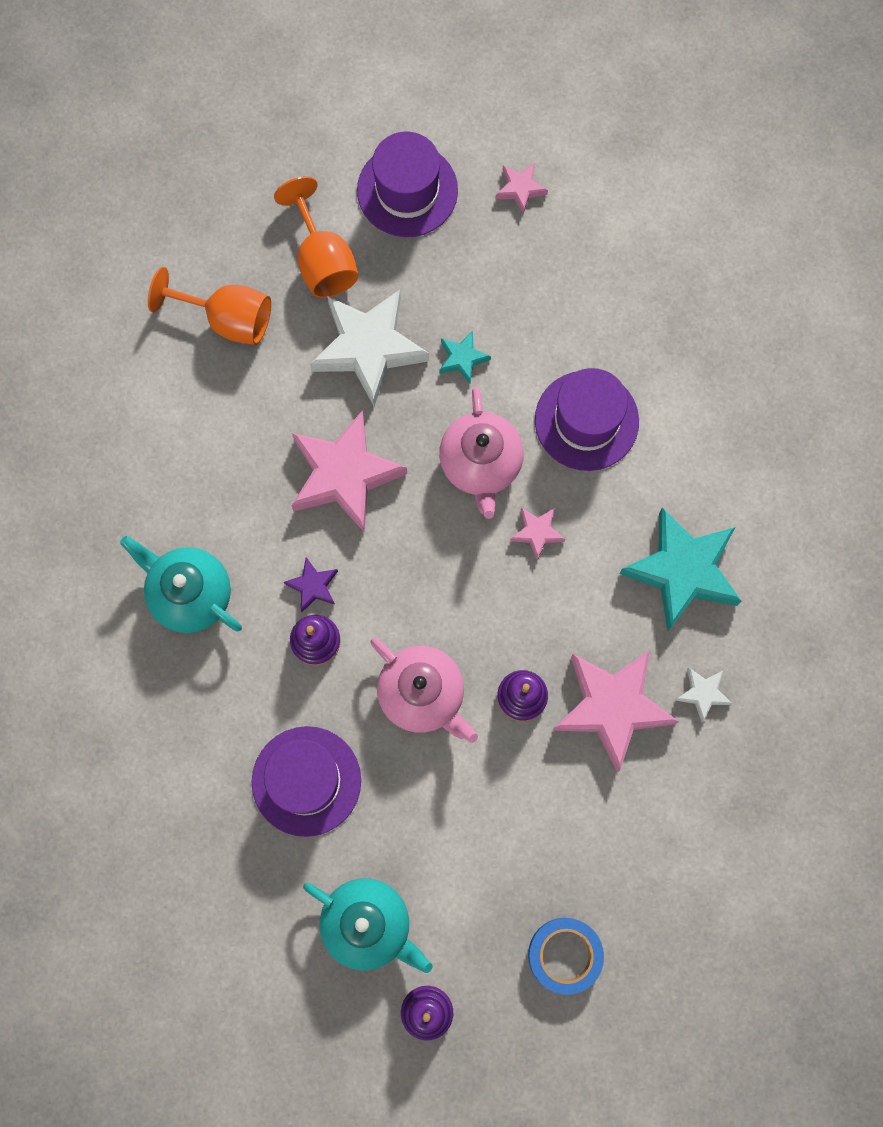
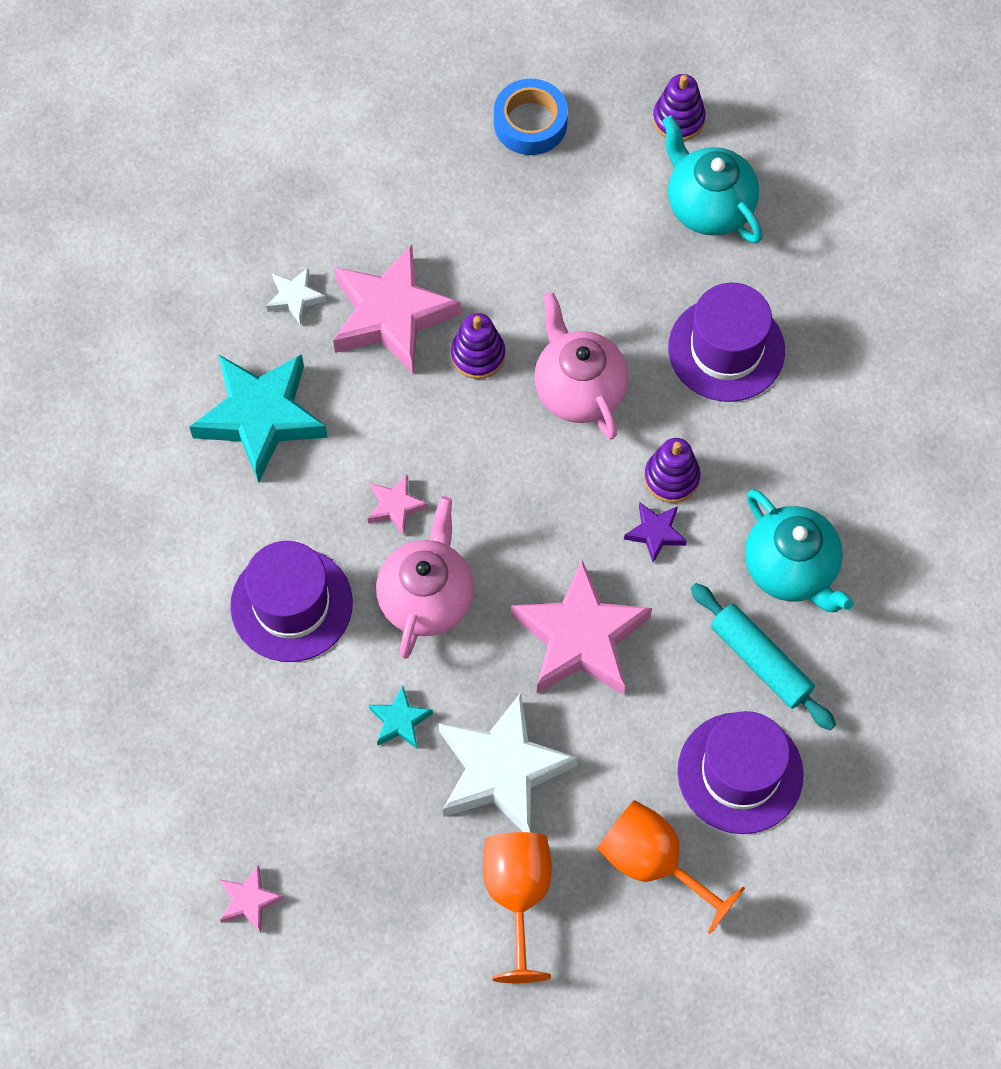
camera: 160 degrees left, 10 degrees down
purple hat [357,131,458,237] -> purple hat moved to [677,711,804,834]
none -> turquoise rolling pin [691,583,836,730]

